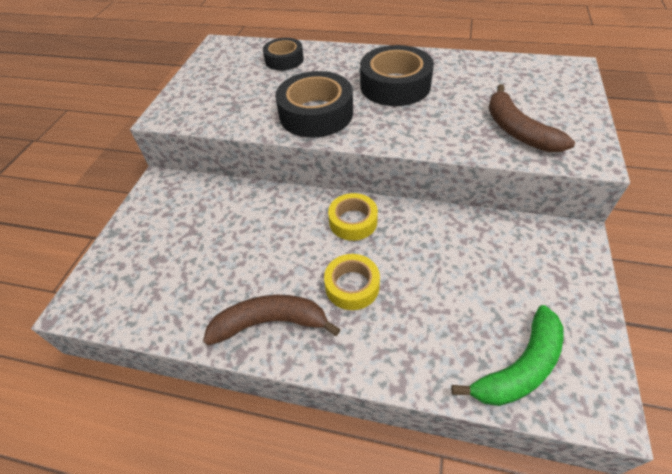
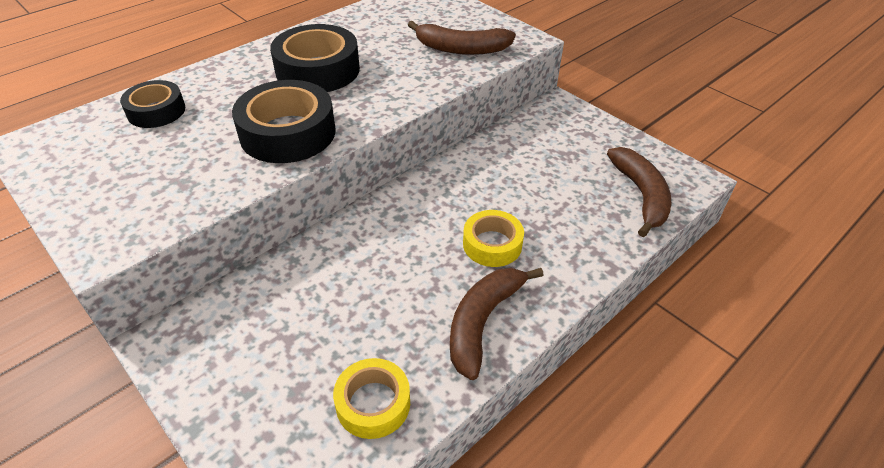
camera: 60 degrees left, 5 degrees down
yellow tape [328,193,378,241] -> yellow tape moved to [333,358,410,439]
green banana [451,305,564,406] -> brown banana [607,147,672,237]

